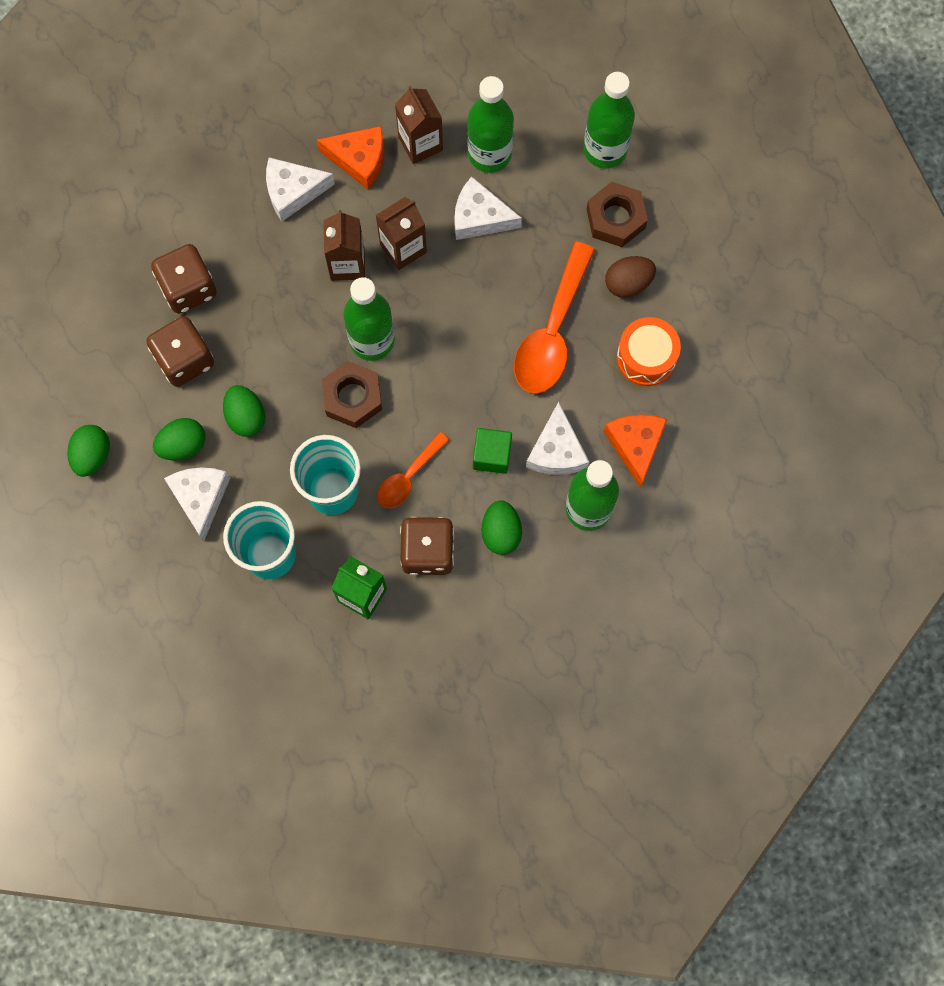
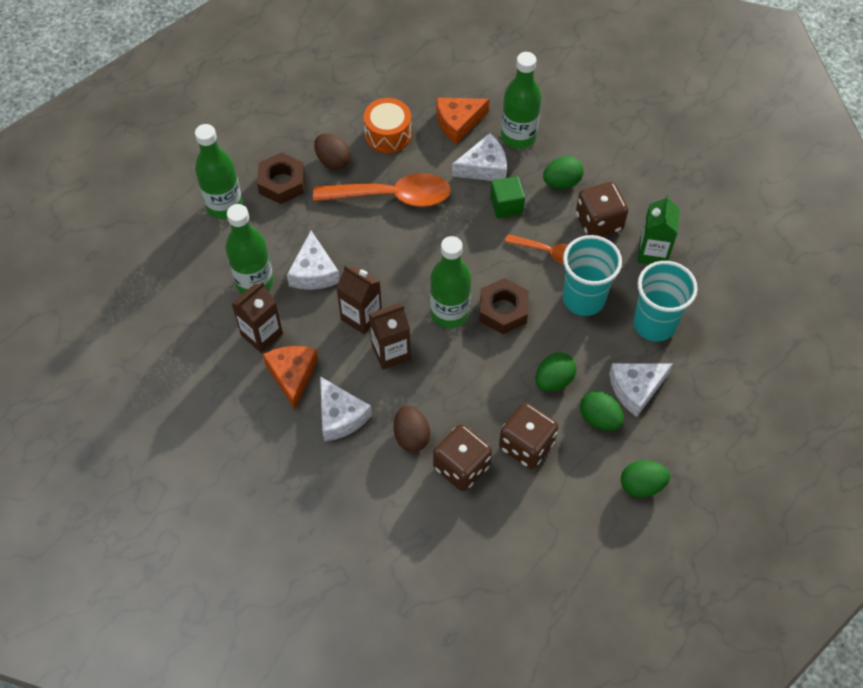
camera: 110 degrees left, 15 degrees down
none -> brown egg [394,405,430,452]

